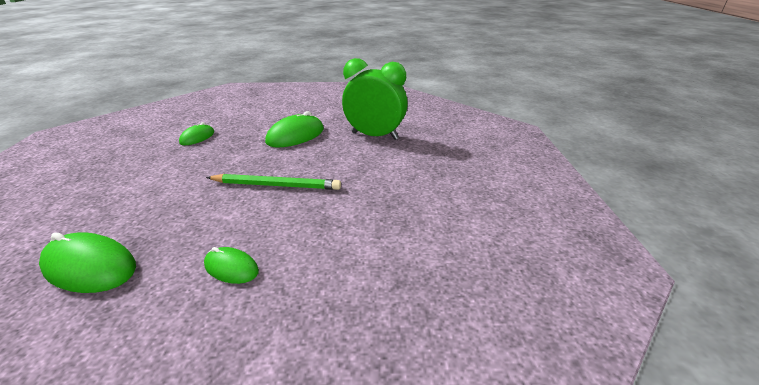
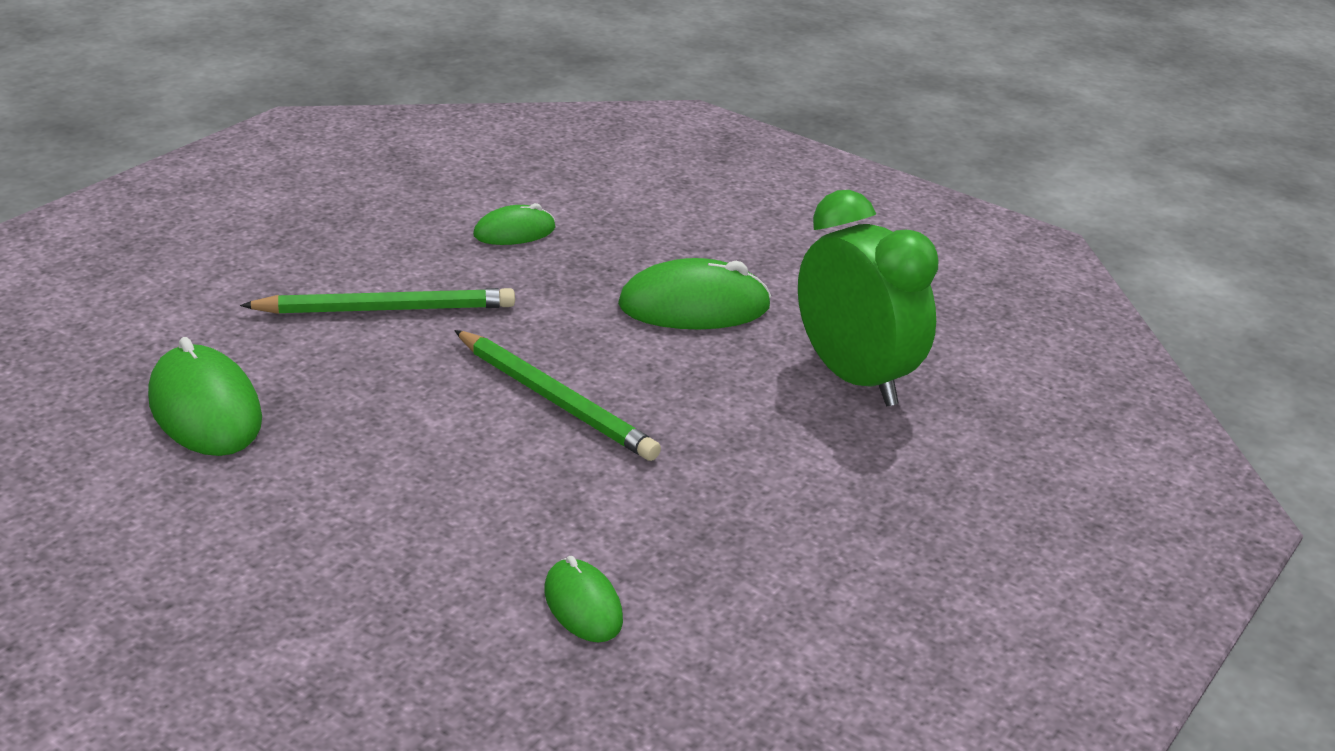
camera: 35 degrees right, 0 degrees up
green mouse [204,247,259,284] -> green mouse moved to [544,556,623,642]
none -> green pencil [240,288,515,314]

